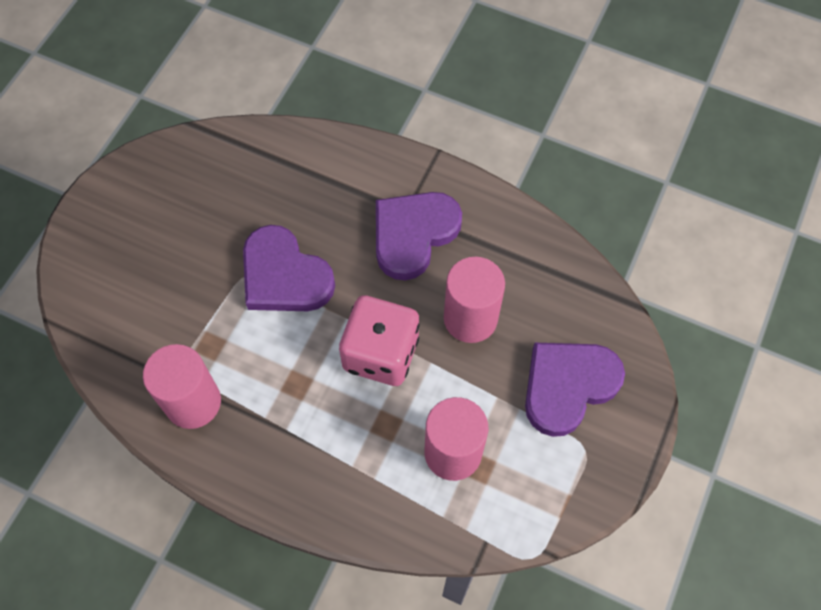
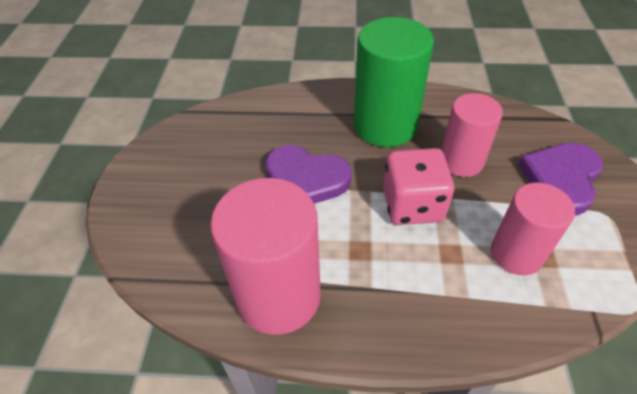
camera: 20 degrees left, 15 degrees down
pink cylinder [143,344,221,429] -> pink cylinder [210,178,321,335], size x1.56
purple heart [376,192,462,281] -> green cylinder [354,17,434,147]

